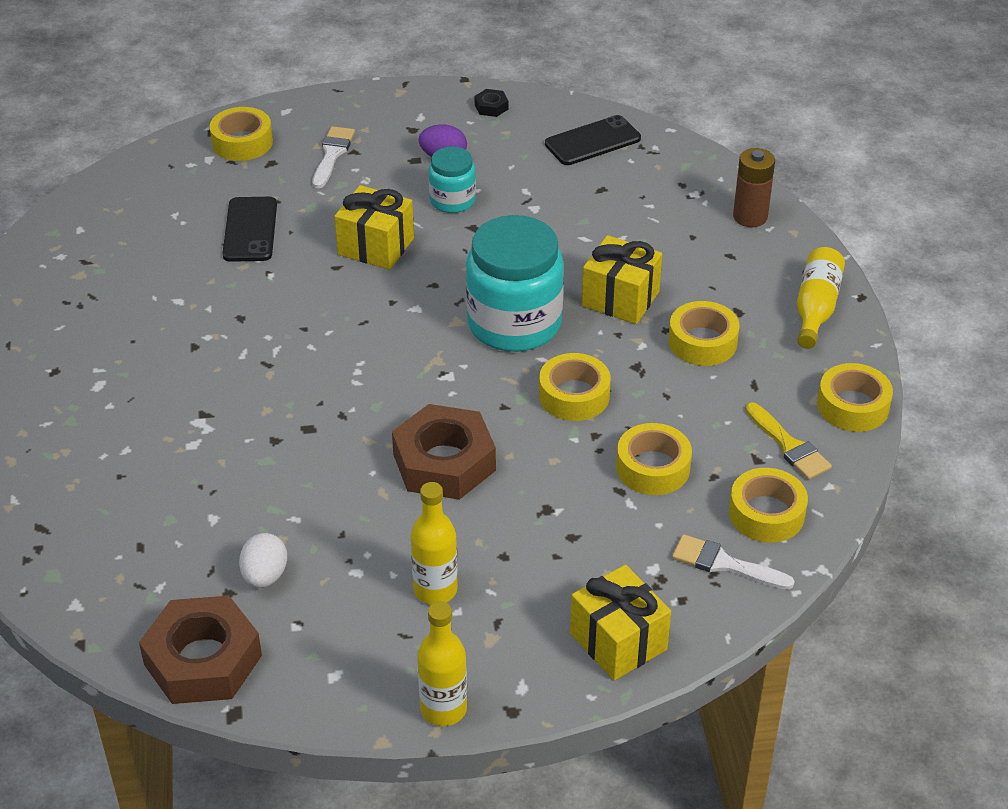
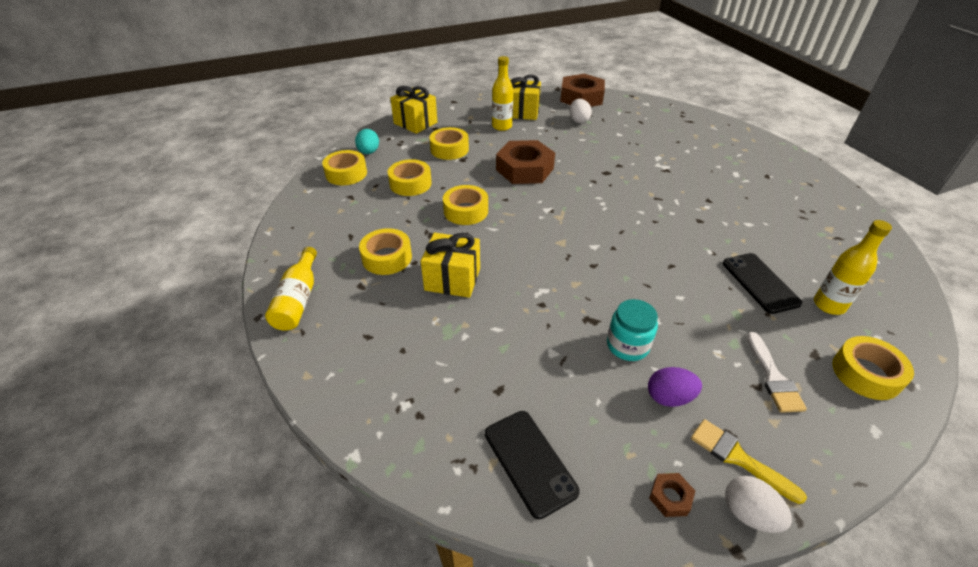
camera: 165 degrees right, 0 degrees up
yellow gift [334,185,414,270] -> yellow gift moved to [510,74,541,120]
yellow bottle [417,601,467,726] -> yellow bottle moved to [814,220,892,315]
turquoise jar [466,215,564,352] -> none
black nut [475,89,508,117] -> brown nut [649,473,695,517]
black phone [545,115,641,165] -> black phone turned 75 degrees counterclockwise [485,411,580,519]
white brush [672,534,795,590] -> turquoise egg [355,129,379,154]
brown battery [733,148,775,227] -> none
yellow brush [746,402,832,480] -> yellow brush moved to [691,419,807,504]
yellow tape [817,363,893,432] -> yellow tape moved to [429,127,469,160]
none -> white egg [725,476,792,533]

